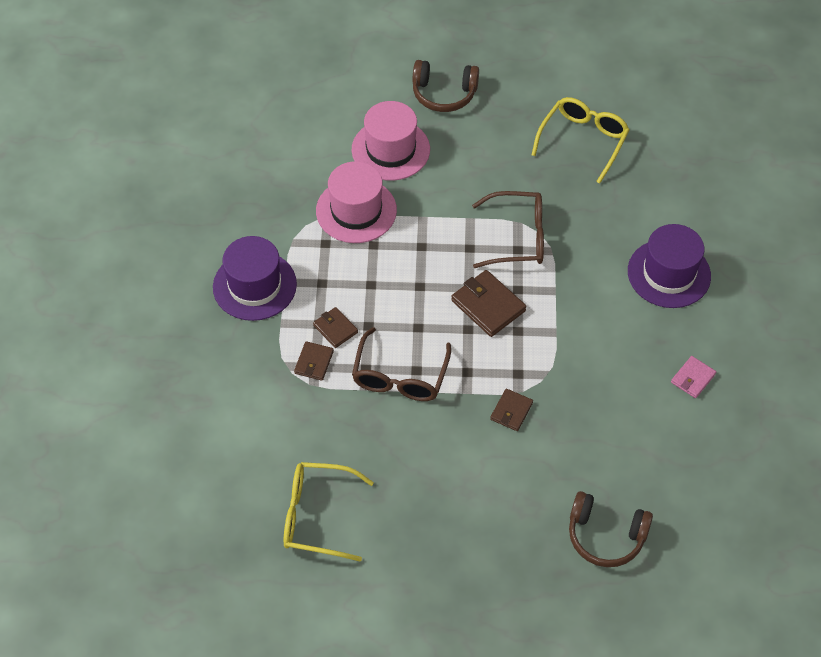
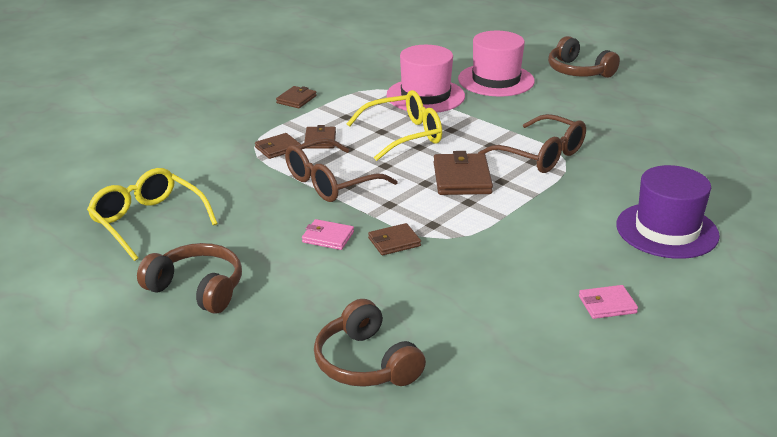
camera: 40 degrees right, 25 degrees down
purple hat [213,236,297,321] -> brown wallet [276,86,317,108]
yellow glasses [532,97,630,183] -> yellow glasses moved to [347,90,442,161]
none -> brown headphones [137,243,242,314]
none -> pink wallet [302,219,354,250]

